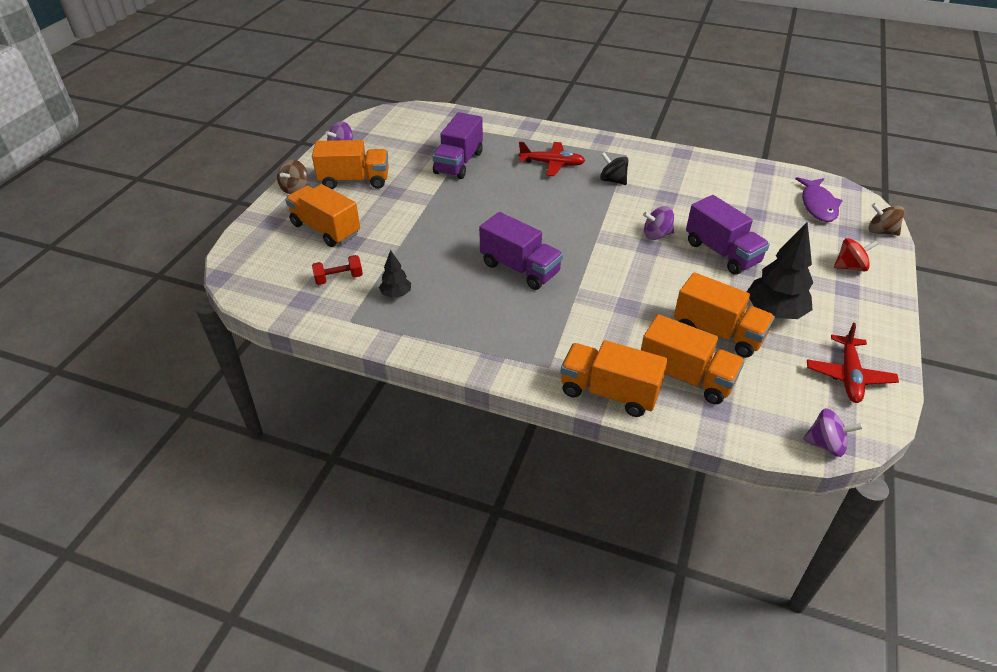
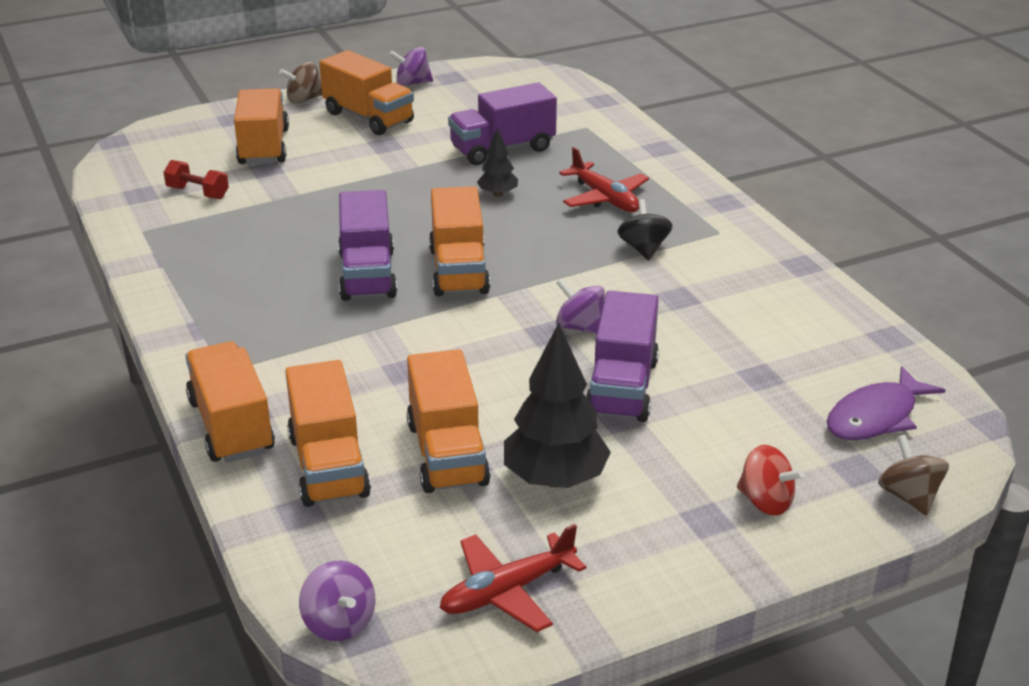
camera: 45 degrees right, 10 degrees down
black tree [379,250,411,298] -> black tree moved to [477,128,518,197]
none -> orange truck [429,186,490,296]

